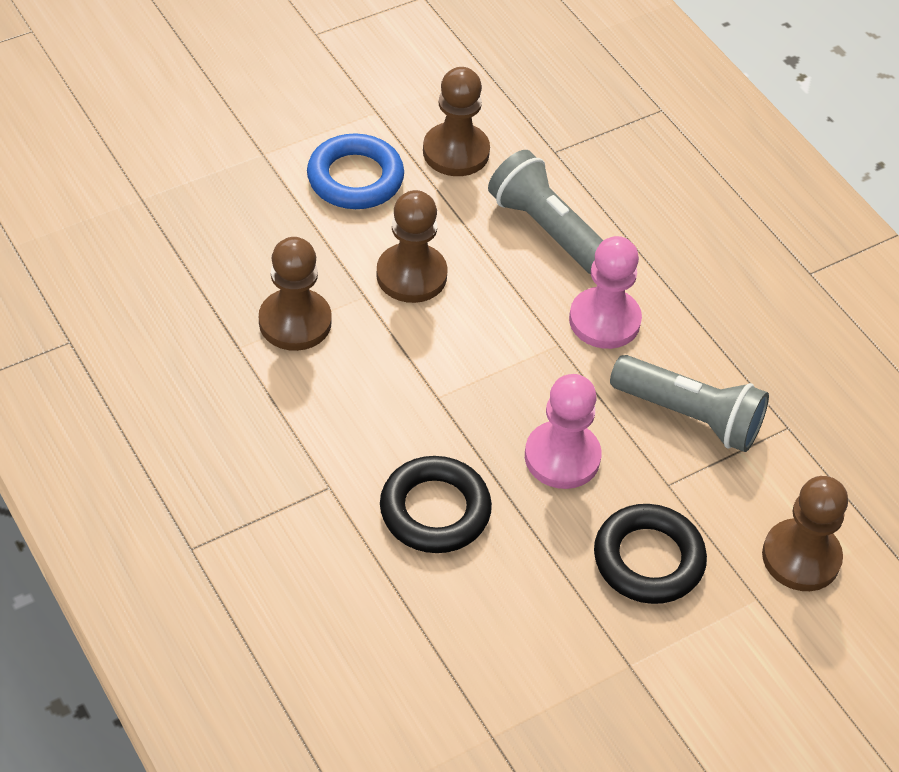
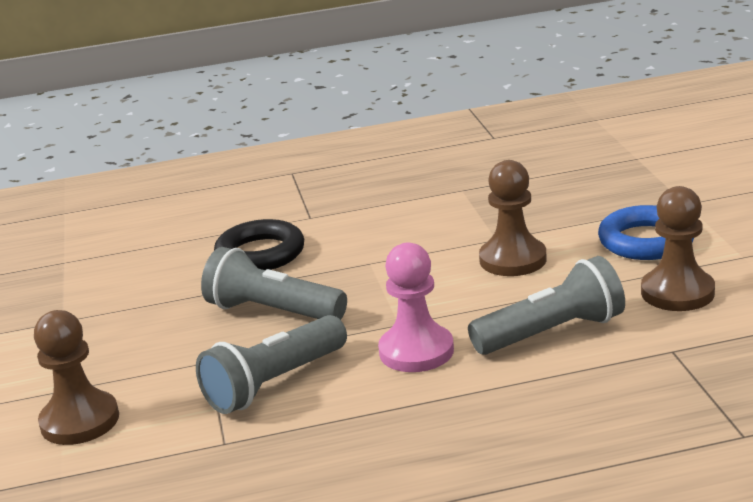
camera: 115 degrees right, 25 degrees down
brown pawn [259,237,332,351] -> none
pink pawn [525,374,601,489] -> grey flashlight [201,247,347,320]
black ring [594,504,707,604] -> none

